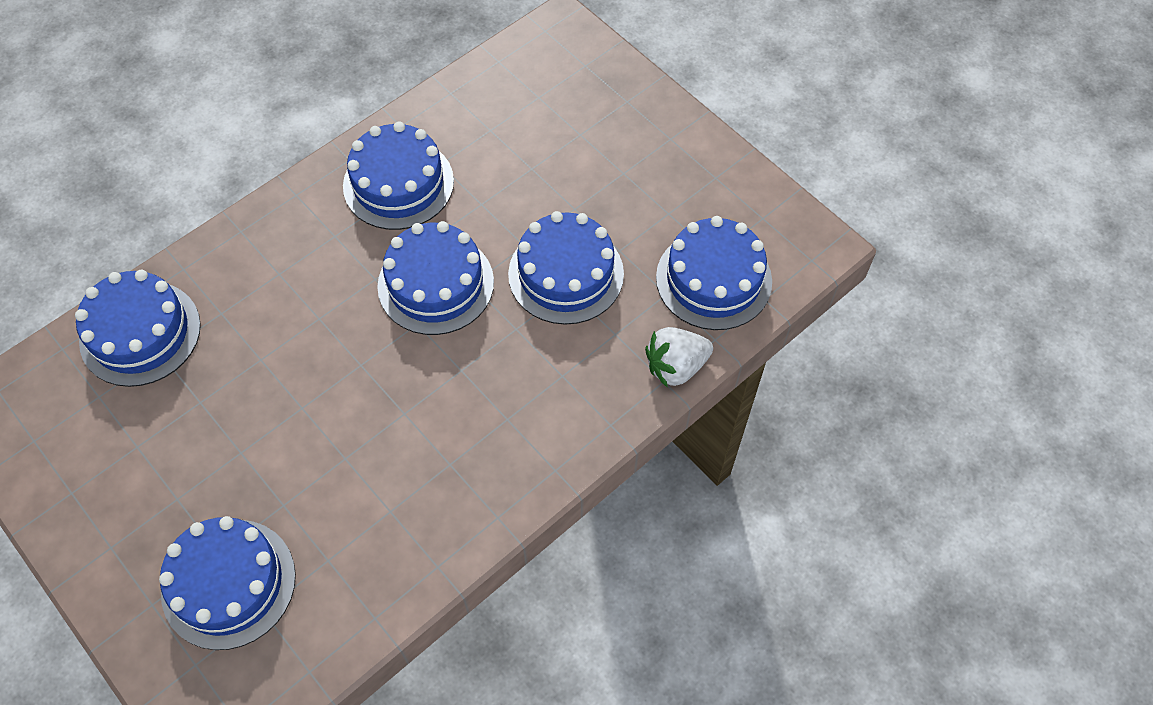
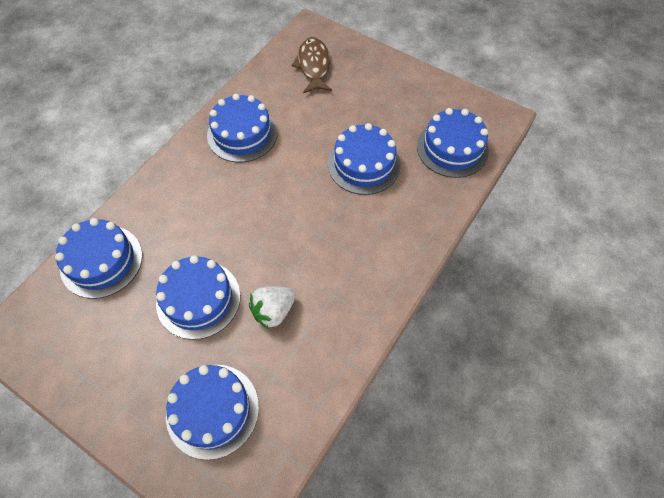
camera: 15 degrees left, 0 degrees up
blue cake [377,221,494,335] -> blue cake moved to [156,255,240,340]
white strawberry [645,327,713,388] -> white strawberry moved to [249,286,296,329]
none -> brown fish [291,37,332,93]

